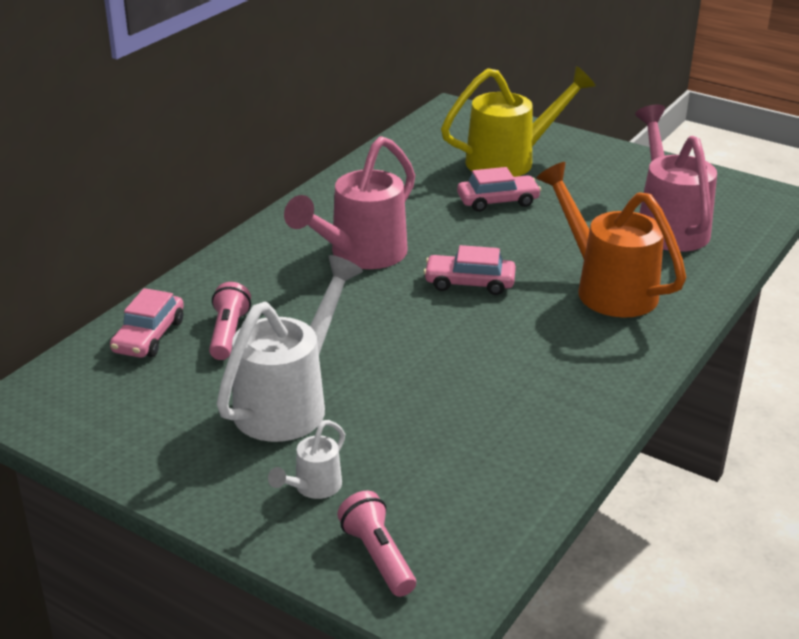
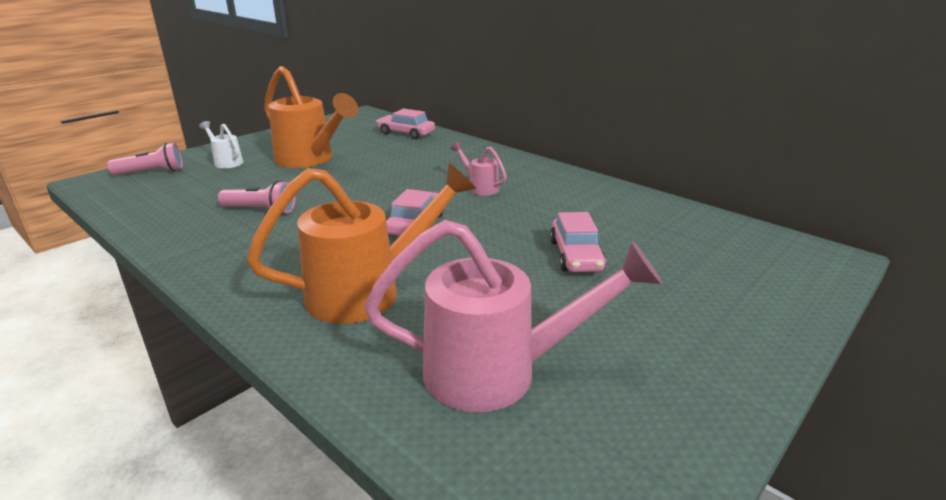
camera: 100 degrees right, 5 degrees down
pink flashlight [209,282,251,360] -> pink flashlight moved to [218,181,296,214]
white watering can [217,255,363,442] -> orange watering can [264,66,358,168]
pink watering can [284,136,415,269] -> pink watering can [451,142,507,196], size x0.47
yellow watering can [441,66,596,177] -> none

